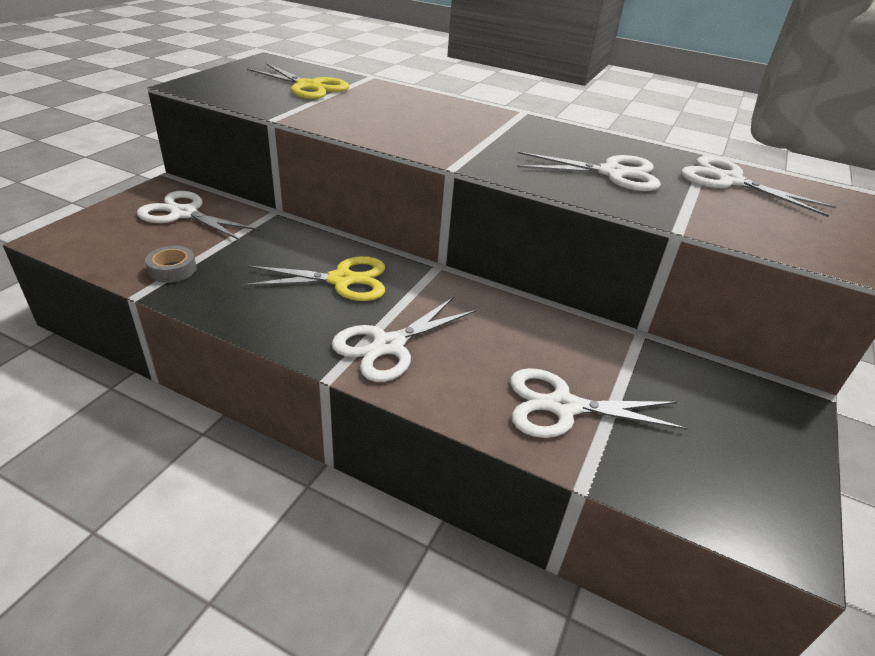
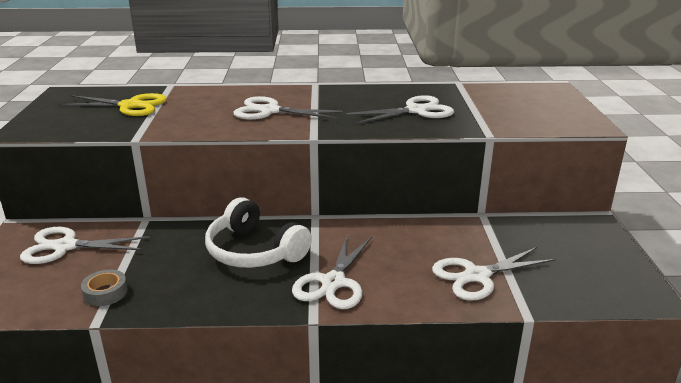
camera: 25 degrees left, 10 degrees down
yellow scissors [241,256,385,301] -> white headphones [205,197,312,268]
white scissors [681,156,836,217] -> white scissors moved to [233,96,342,120]

